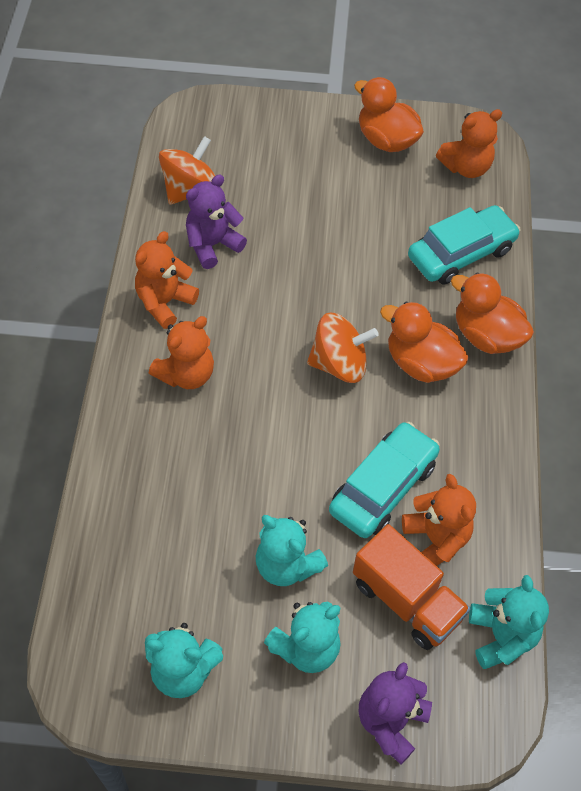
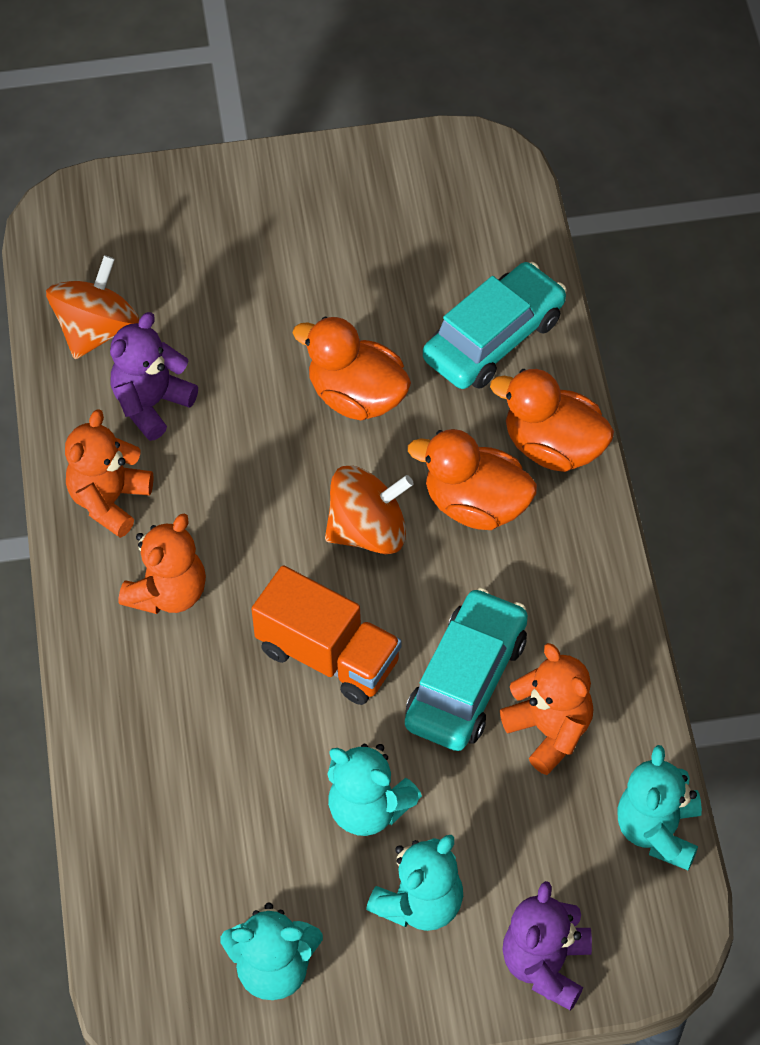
camera: 10 degrees left, 0 degrees up
orange truck [353,524,470,650] -> orange truck moved to [251,565,402,705]
orange duck [354,77,424,152] -> orange duck moved to [293,316,411,420]
orange teddy bear [436,109,502,178] -> none
turquoise teddy bear [469,575,549,669] -> turquoise teddy bear turned 150 degrees counterclockwise [617,745,702,871]

